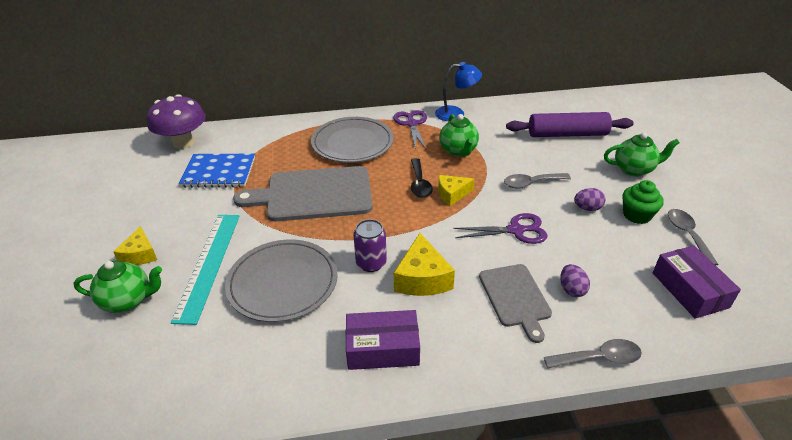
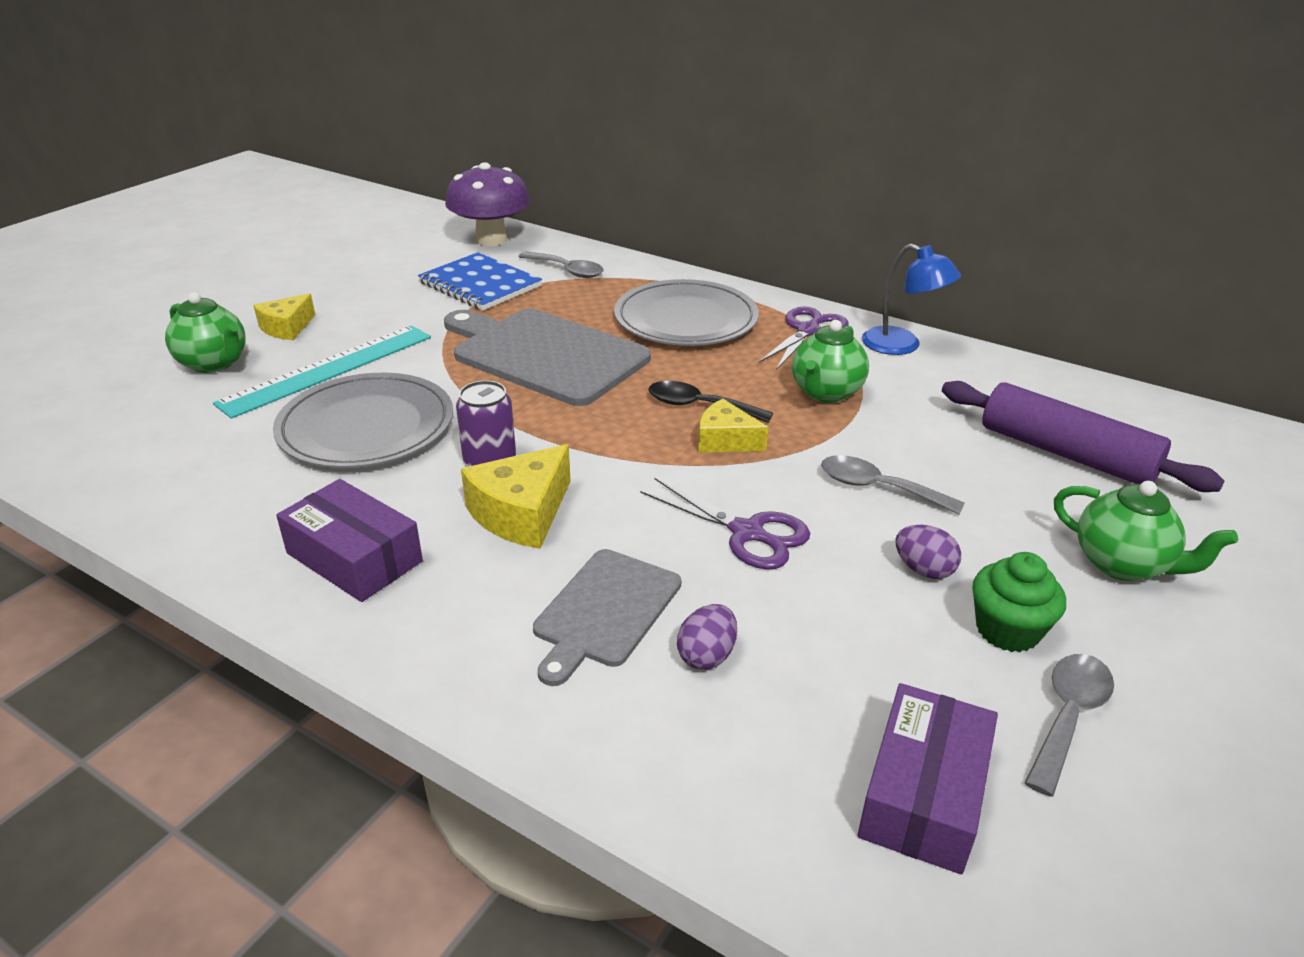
camera: 40 degrees right, 5 degrees down
black spoon [411,158,433,198] -> black spoon turned 75 degrees clockwise [648,381,773,423]
grey spoon [544,339,642,368] -> grey spoon moved to [519,252,604,278]

